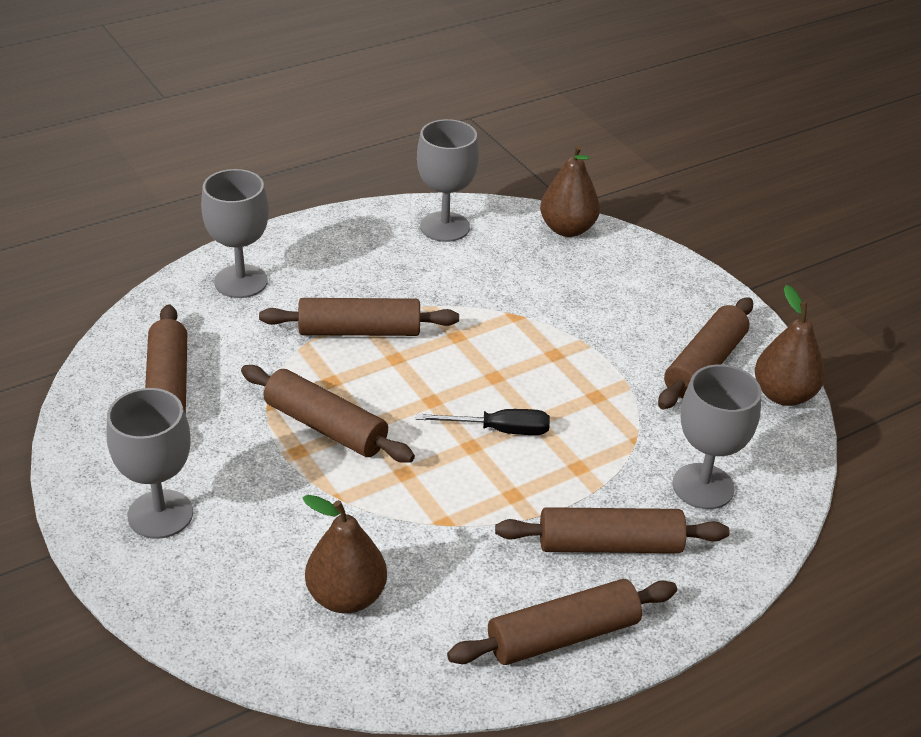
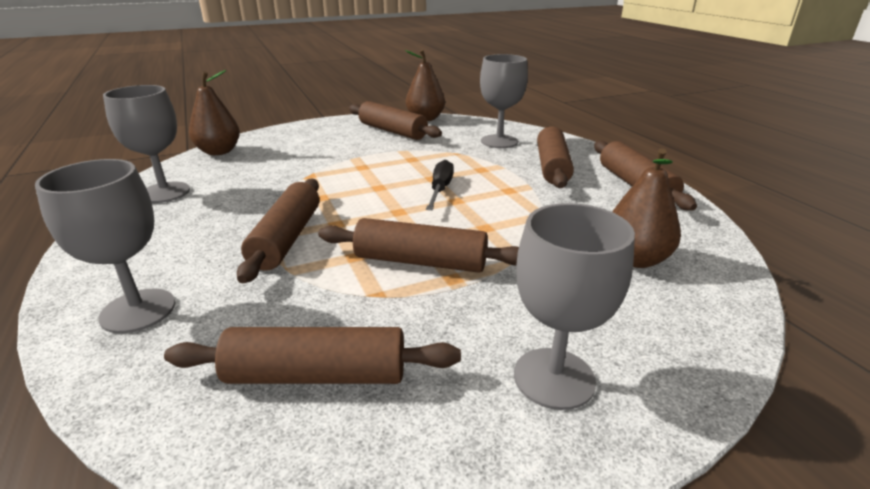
camera: 80 degrees left, 10 degrees down
brown rolling pin [241,365,415,463] -> brown rolling pin turned 60 degrees clockwise [318,218,519,273]

